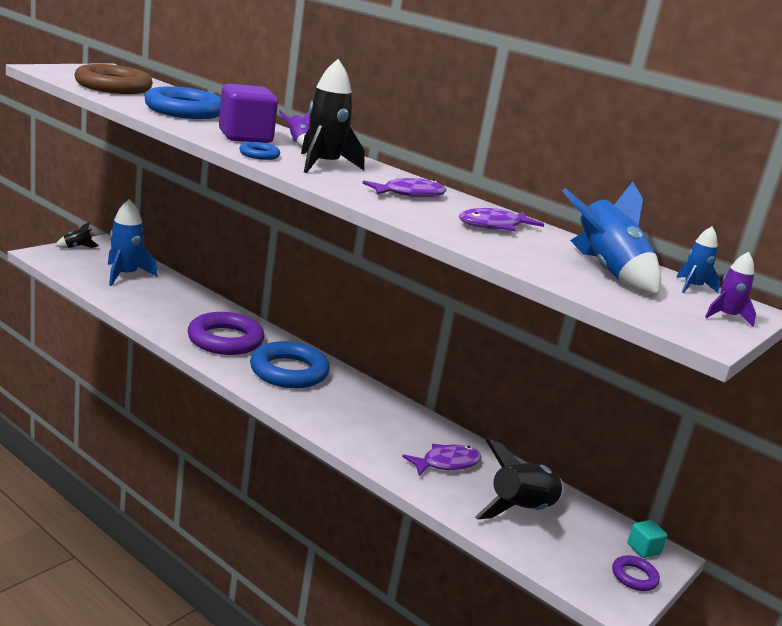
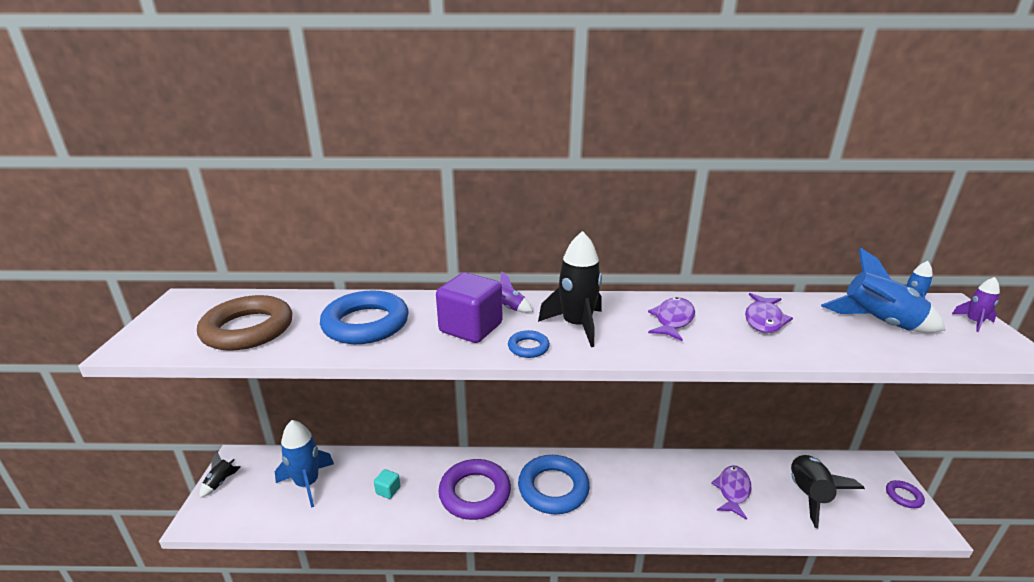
camera: 35 degrees left, 5 degrees up
turquoise cube [627,520,667,558] -> turquoise cube moved to [374,469,400,499]

